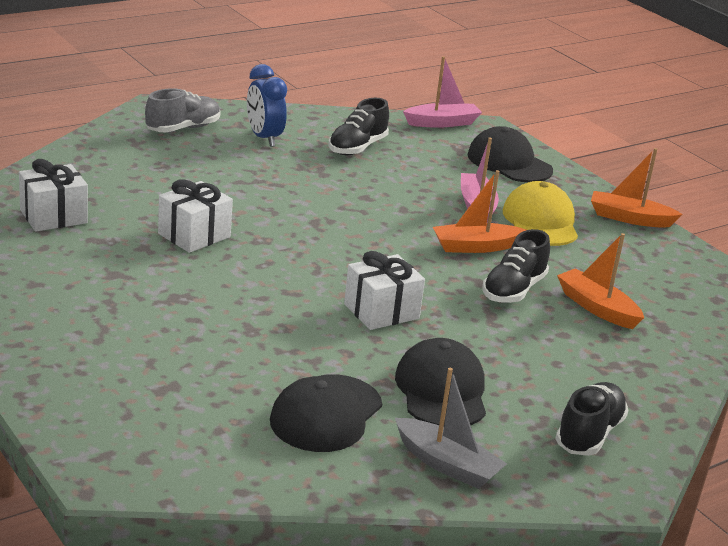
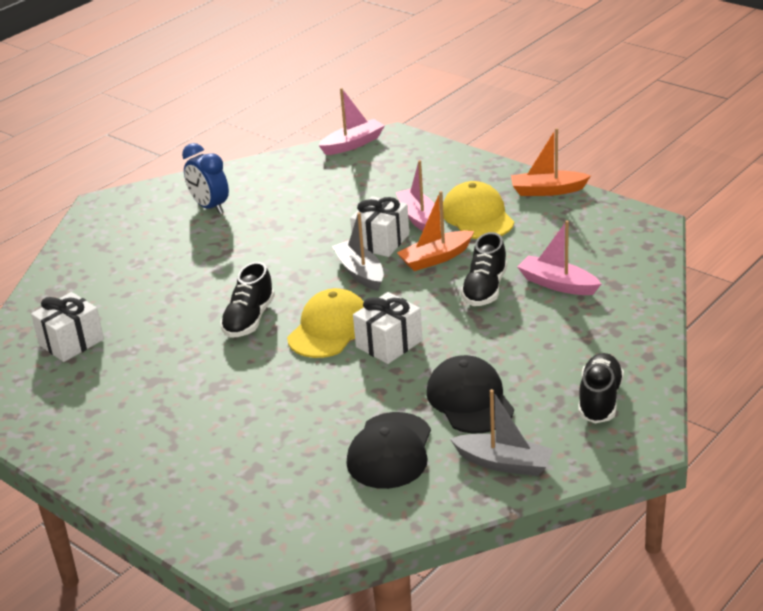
camera: 10 degrees left, 5 degrees up
grey shoe [145,88,221,132] -> none
white gift [158,179,233,253] -> white gift moved to [350,196,409,257]
black shoe [328,98,389,155] -> black shoe moved to [220,262,275,338]
black cap [468,126,553,182] -> none
orange boat [557,233,644,329] -> pink boat [517,220,601,295]
none -> yellow cap [287,288,364,358]
none -> grey boat [332,212,384,291]

